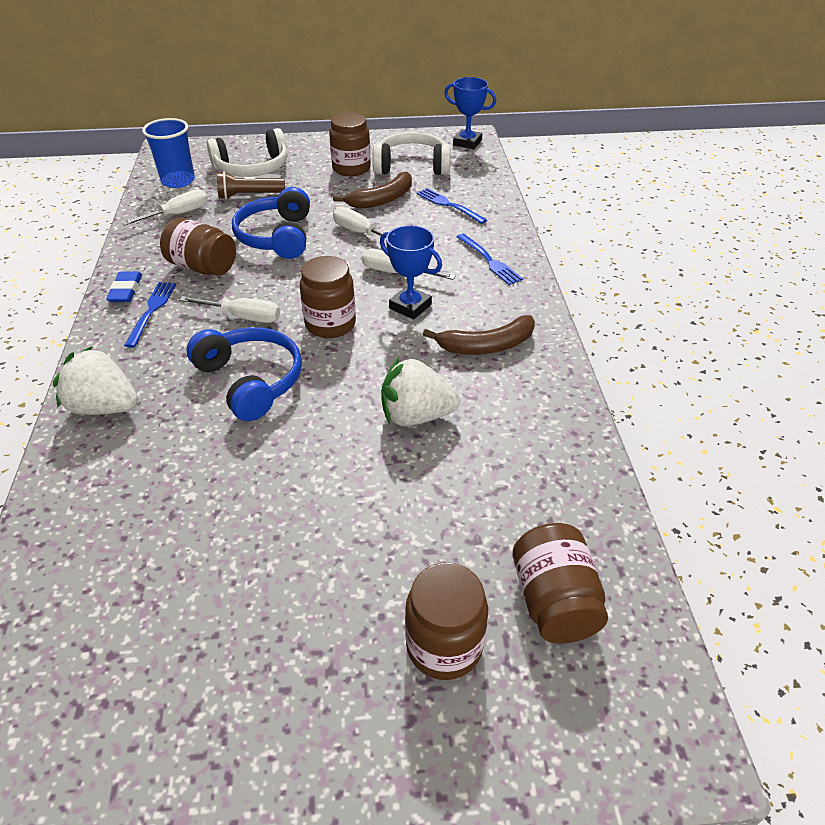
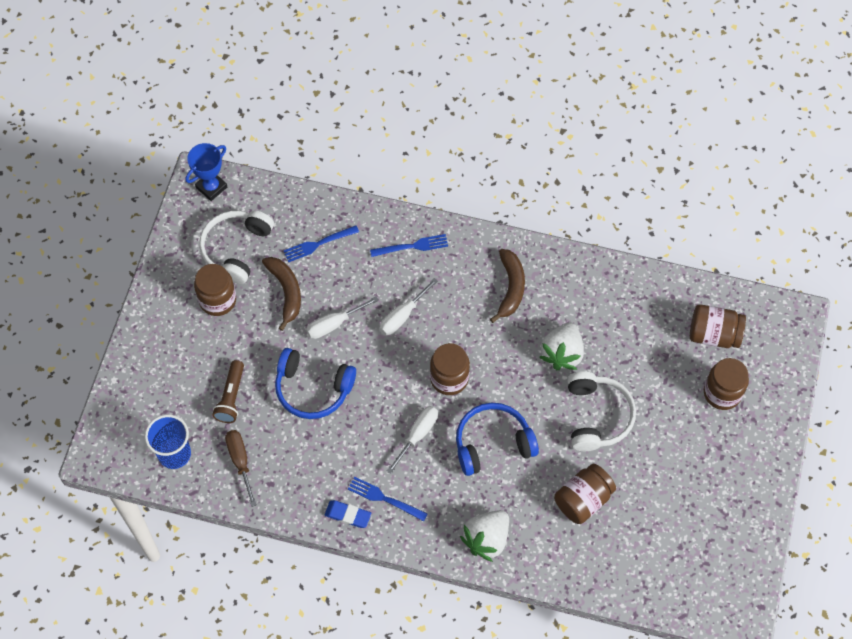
camera: 70 degrees left, 20 degrees up
white screwdriver [122,189,208,226] -> brown screwdriver [225,430,257,507]
brown jar [160,217,236,276] -> brown jar moved to [554,464,616,524]
white headphones [207,128,288,177] -> white headphones moved to [567,371,636,451]
blue trophy [380,225,442,319] -> none

